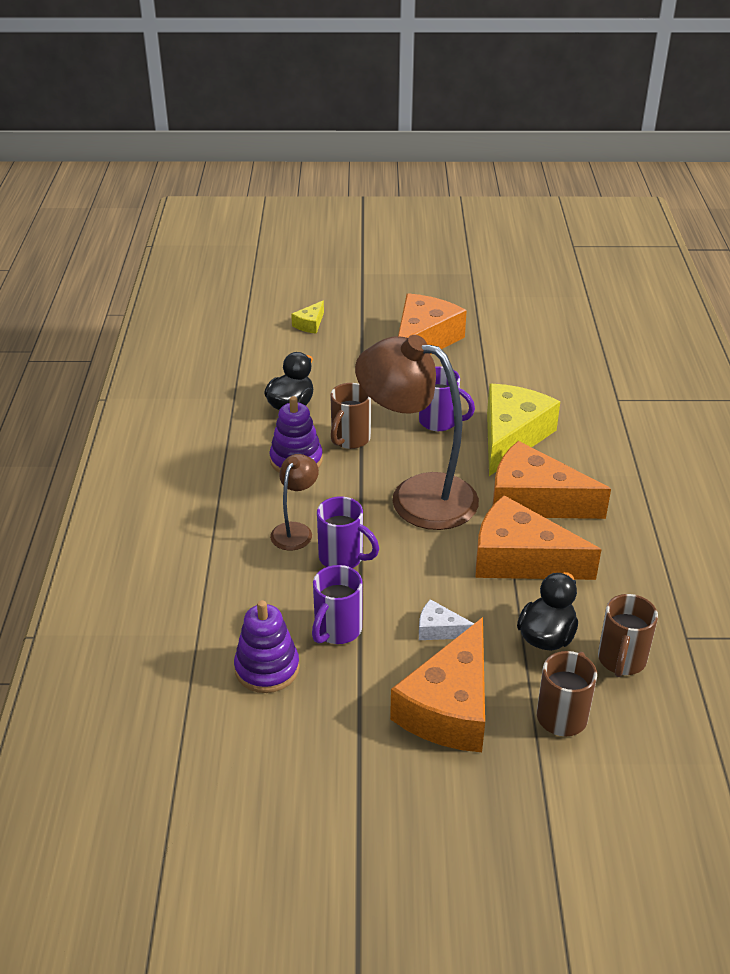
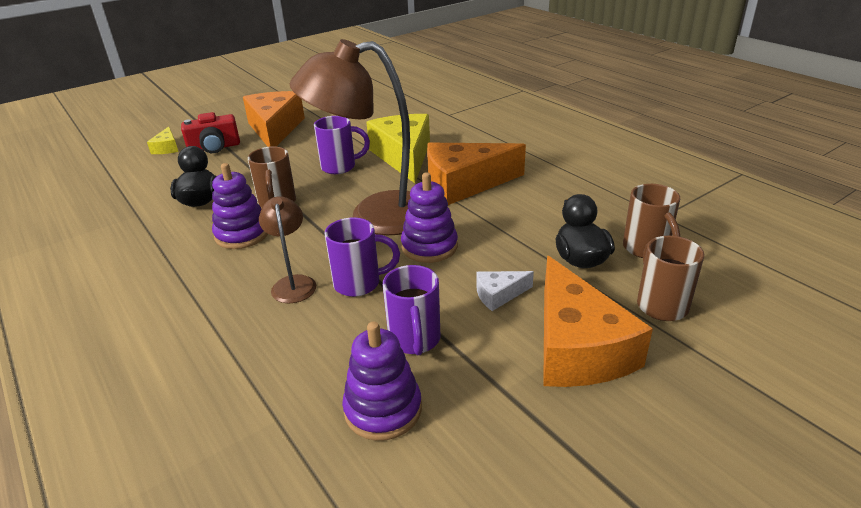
camera: 35 degrees left, 5 degrees down
orange cheese [475,495,601,580] -> none
none -> red camera [181,112,240,153]
none -> purple stacking toy [401,172,458,263]

